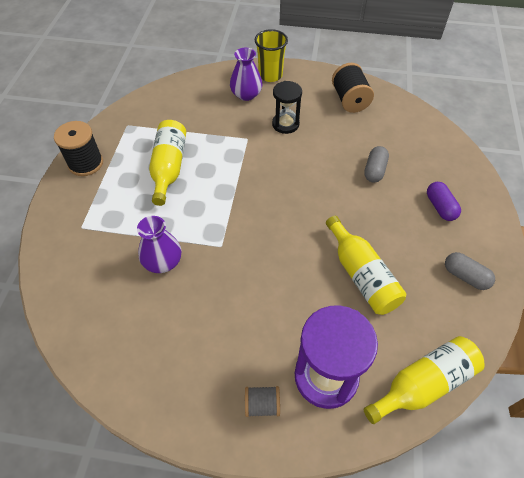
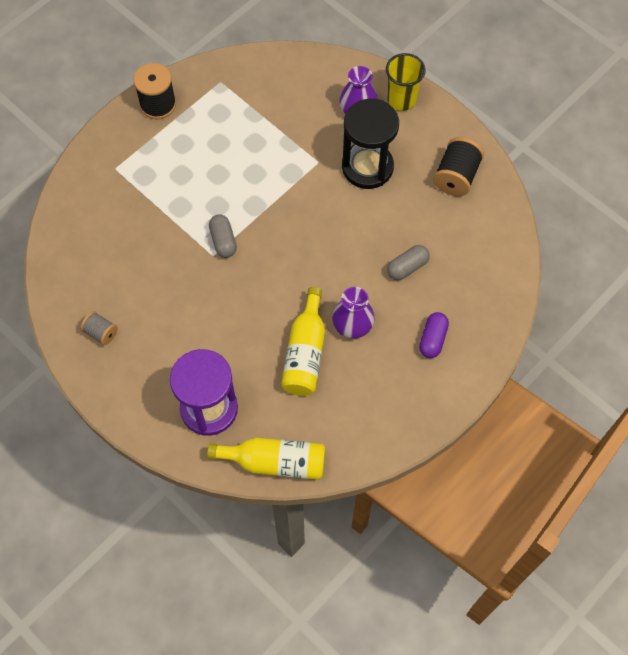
camera: 35 degrees right, 10 degrees up
purple vase [137,216,182,273] -> purple vase moved to [332,287,375,339]
yellow bottle [149,120,186,206] -> none
grey spool [245,386,280,417] -> grey spool moved to [80,311,118,346]
black hourglass [272,81,302,134] -> black hourglass [342,99,399,189], size x1.65
grey capsule [445,252,495,290] -> grey capsule moved to [209,214,237,258]

